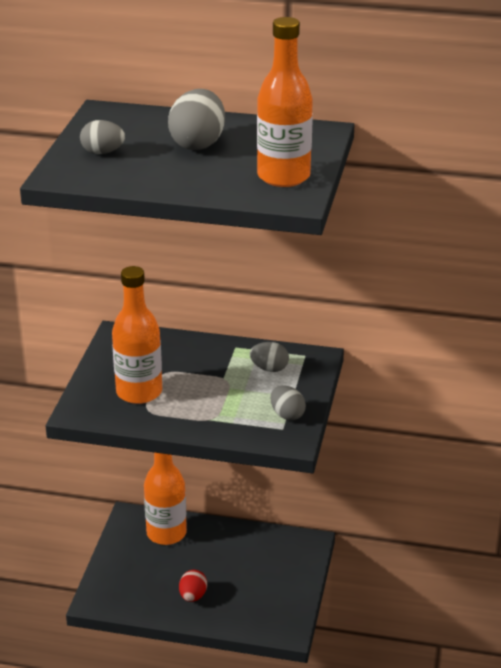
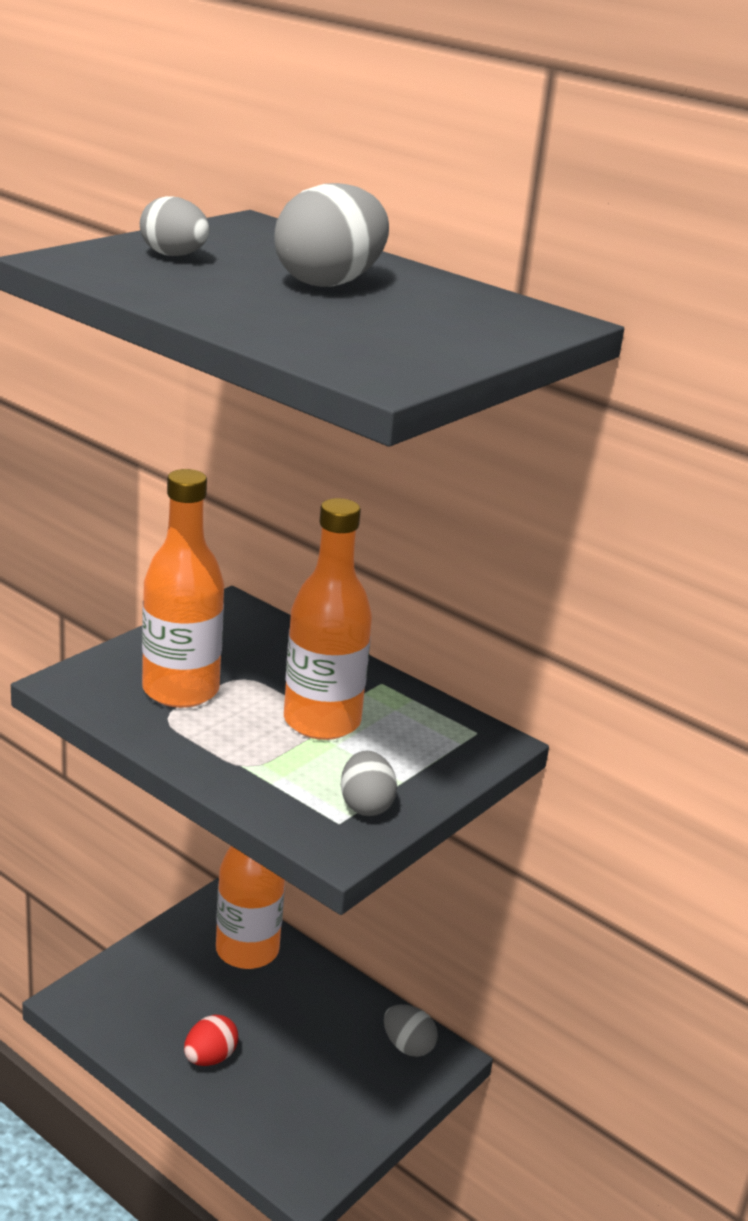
camera: 25 degrees right, 5 degrees down
grey egg [250,342,289,372] -> grey egg moved to [384,1004,438,1057]
orange bottle [257,17,313,187] -> orange bottle moved to [284,498,372,740]

